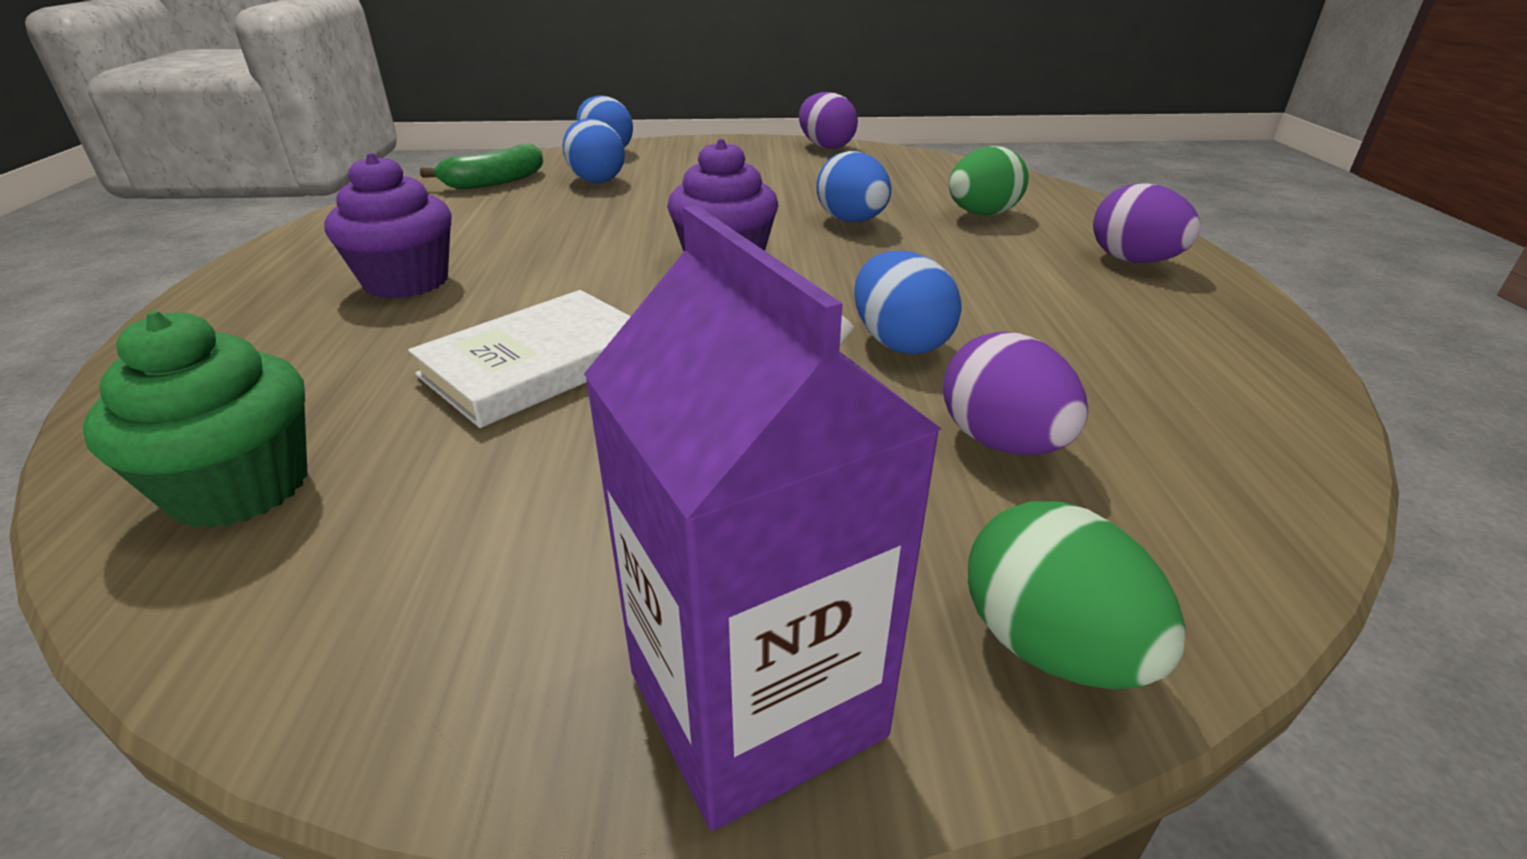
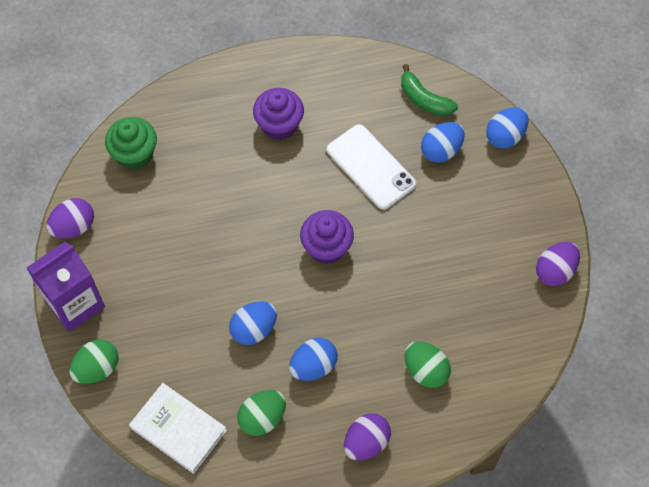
camera: 80 degrees right, 30 degrees up
white book [408,290,631,428] -> white book moved to [129,383,227,474]
blue egg [817,151,891,222] -> blue egg moved to [289,338,338,381]
purple egg [943,332,1088,455] -> purple egg moved to [47,198,94,238]
none -> green egg [237,390,286,436]
none -> white phone [327,124,416,210]

